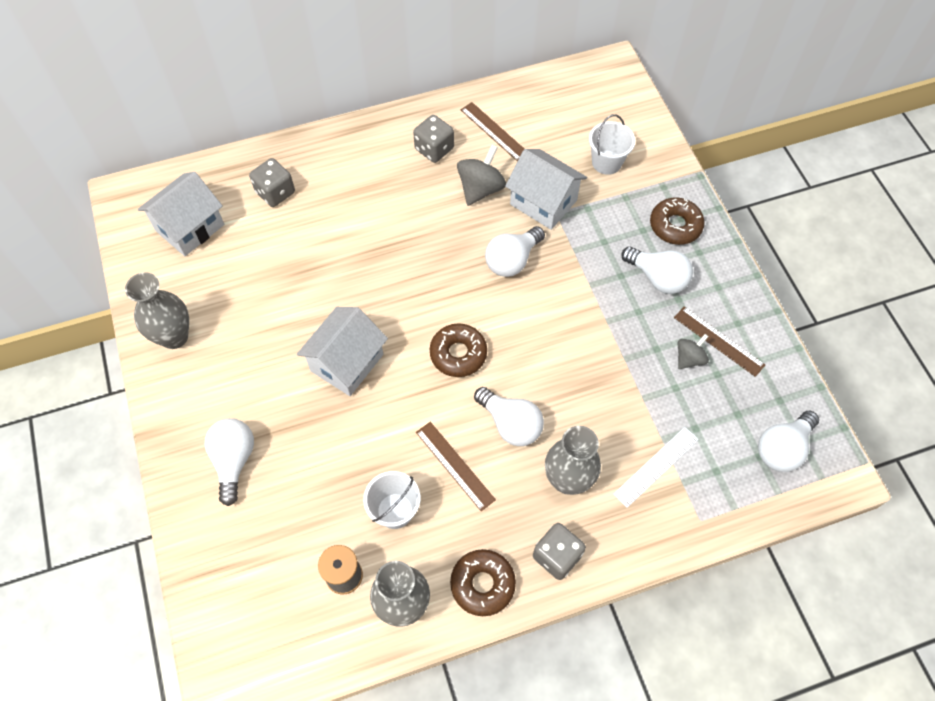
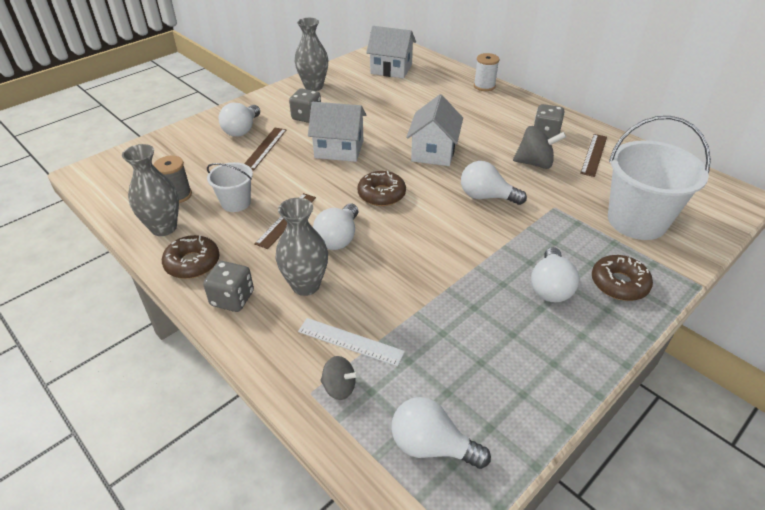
camera: 65 degrees right, 20 degrees down
white light bulb [205,418,254,506] -> white light bulb turned 135 degrees clockwise [219,103,260,137]
grey dice [249,158,295,207] -> grey dice moved to [289,88,321,123]
white house [505,149,587,230] -> white house moved to [406,95,463,166]
white bucket [589,114,635,175] -> white bucket [608,116,711,240], size x1.90
brown ruler [674,306,765,377] -> brown ruler moved to [244,128,286,170]
grey spinning top [678,334,709,369] -> grey spinning top moved to [320,356,359,400]
none -> white spool [474,53,500,91]

